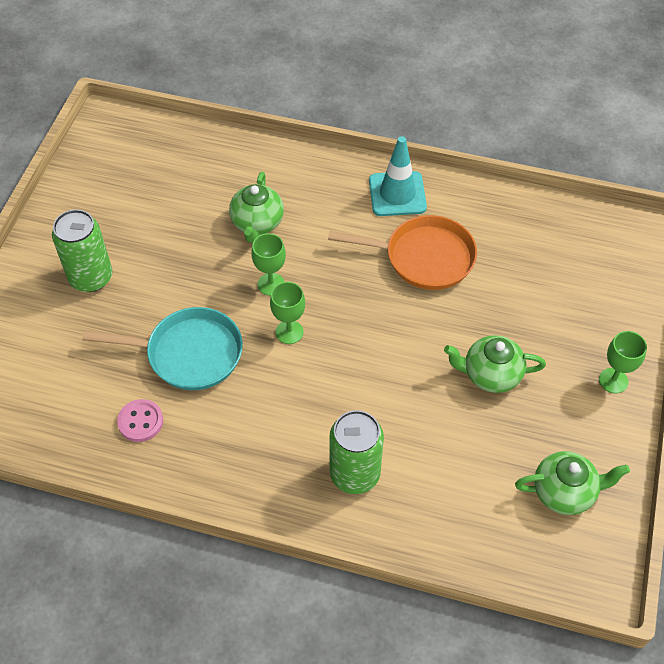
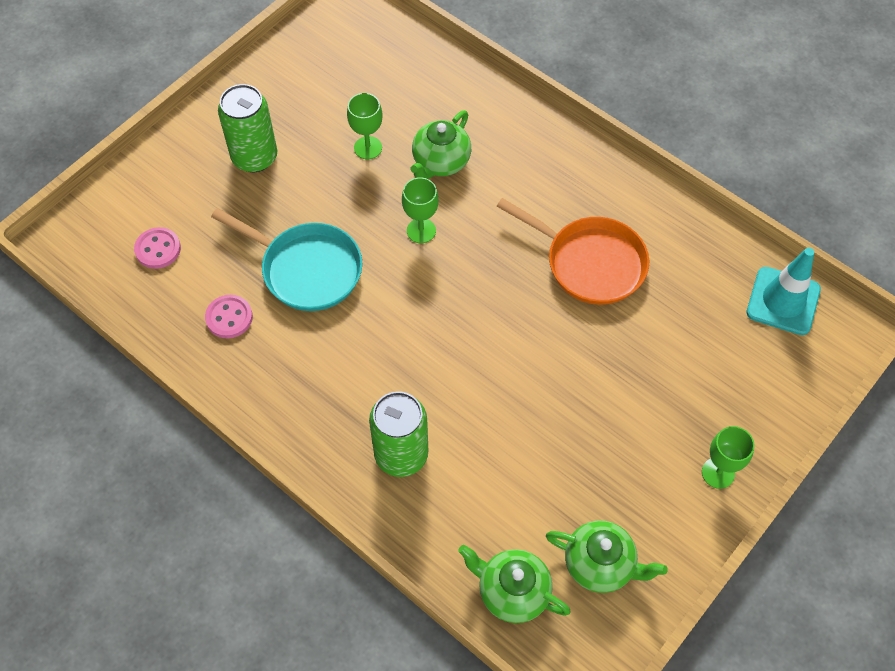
camera: 25 degrees right, 5 degrees up
green goblet [270,282,305,344] -> green goblet moved to [347,93,383,159]
turquoise traffic cone [369,136,427,216] -> turquoise traffic cone moved to [747,248,821,335]
green teapot [444,335,546,393] -> green teapot moved to [458,545,571,623]
none -> pink button [134,227,181,269]

